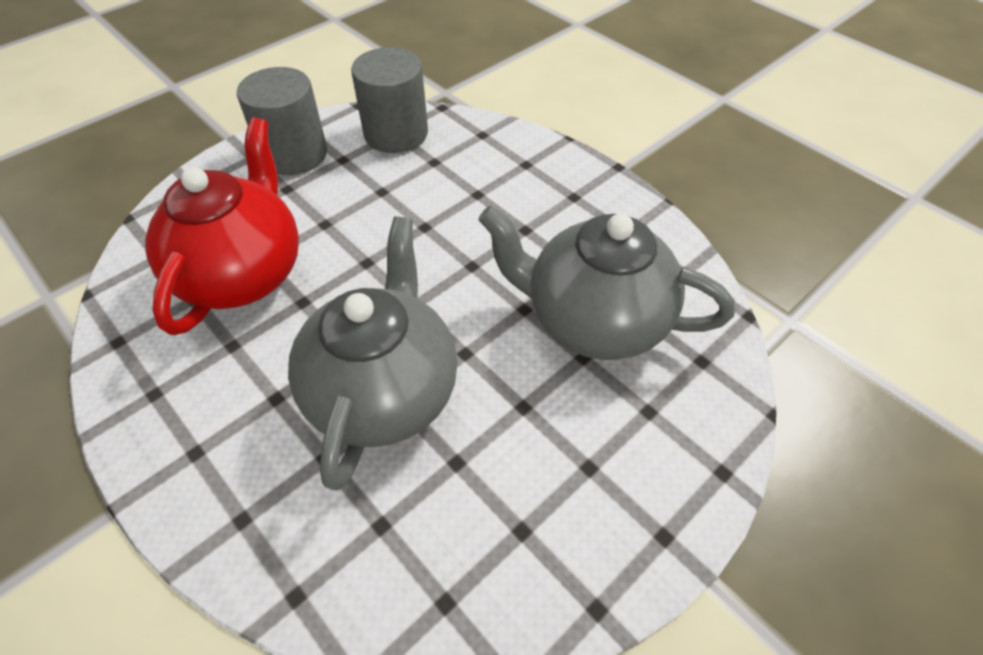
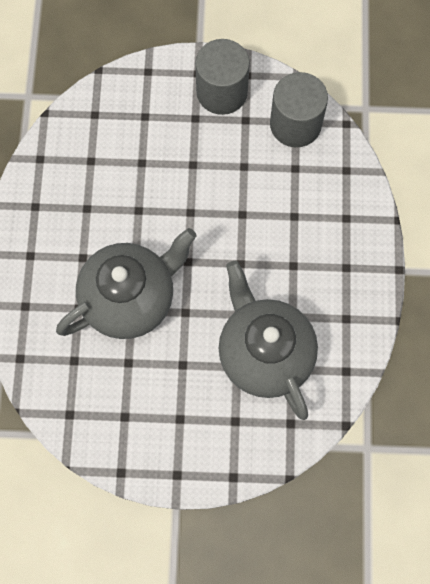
camera: 45 degrees right, 20 degrees up
red teapot [145,117,299,335] -> none

